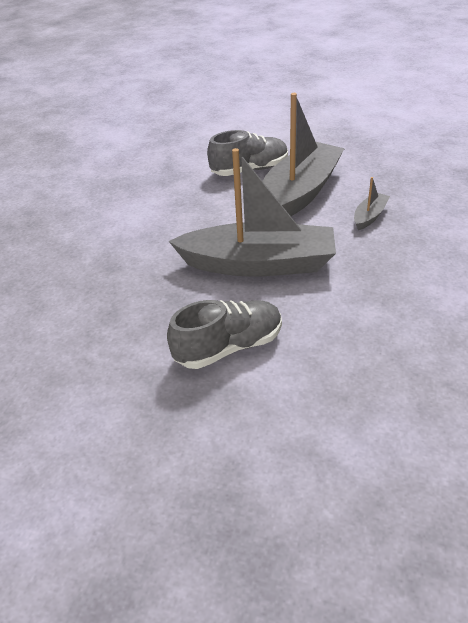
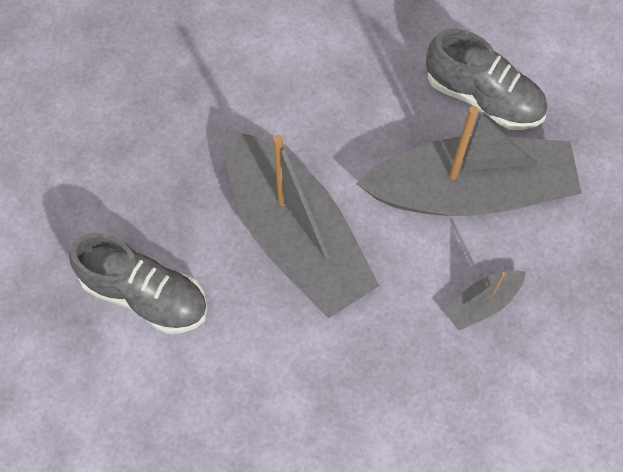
camera: 50 degrees right, 25 degrees up
grey boat [354,177,390,230] -> grey boat turned 150 degrees clockwise [444,270,526,331]

